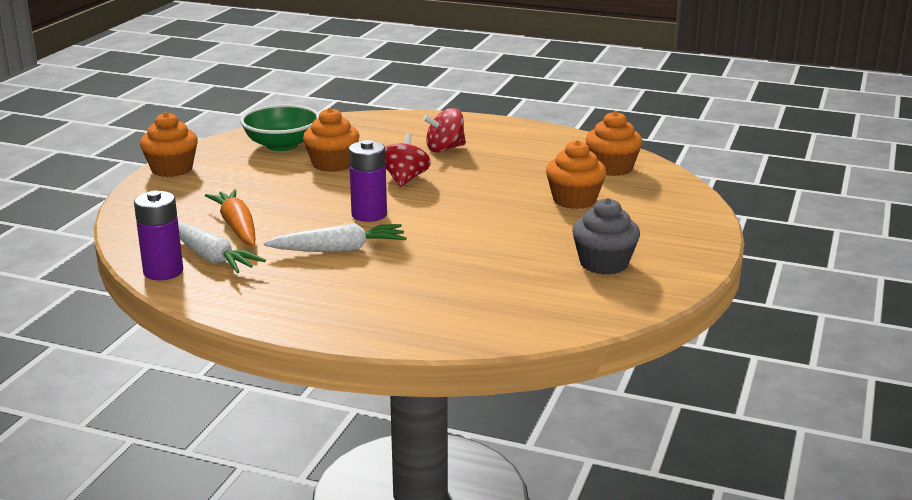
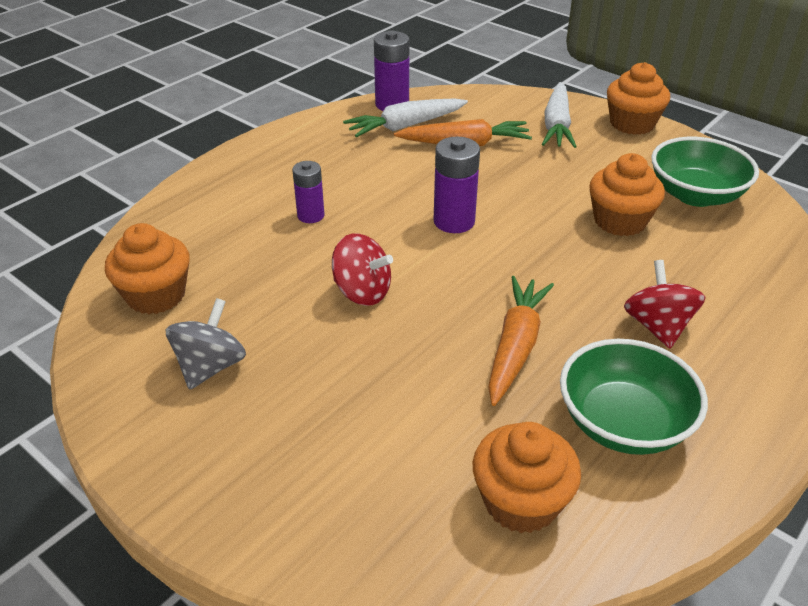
camera: 110 degrees right, 15 degrees up
white carrot [264,223,407,252] -> white carrot moved to [542,82,577,148]
red spinning top [385,133,431,187] -> red spinning top moved to [332,233,393,306]
orange cupcake [546,140,606,209] -> orange cupcake moved to [105,223,190,314]
grey cupcake [572,198,640,275] -> grey spinning top [166,298,246,390]
none -> purple battery [292,161,325,223]
none -> orange carrot [488,276,554,406]
none -> green bowl [560,339,708,455]

